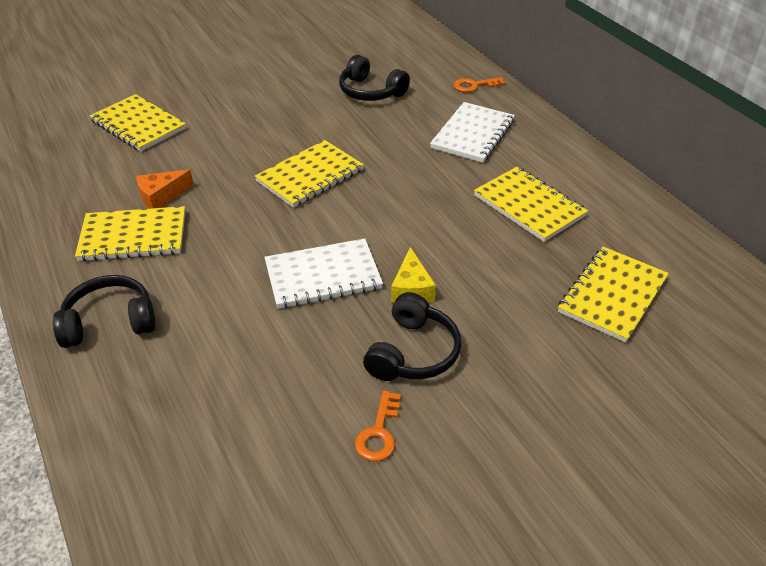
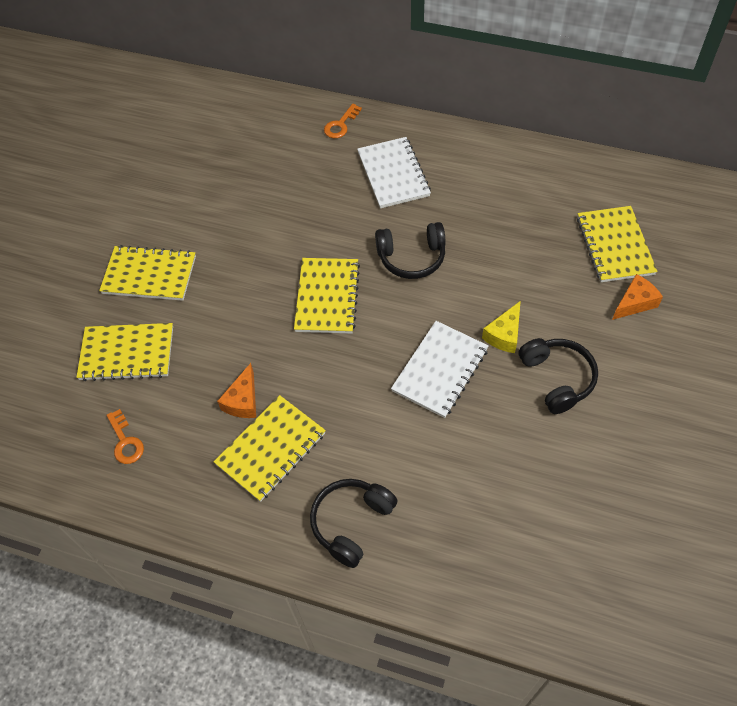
camera: 40 degrees left, 15 degrees up
black headphones [339,55,410,101] -> black headphones moved to [375,222,445,279]
orange key [355,390,401,461] -> orange key moved to [106,409,144,464]
yellow cheese [391,247,436,303] -> yellow cheese turned 75 degrees clockwise [482,301,521,353]
yellow notebook [474,167,588,242] -> yellow notebook moved to [99,245,196,301]
none -> orange cheese [612,274,663,320]

